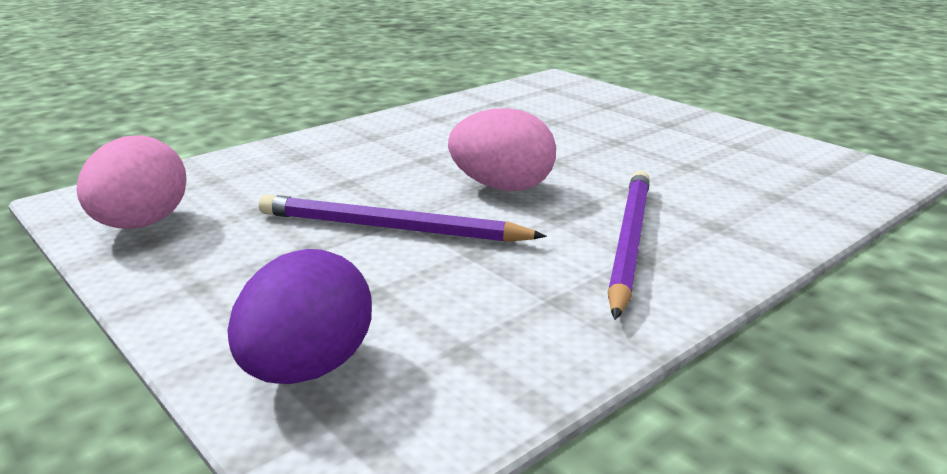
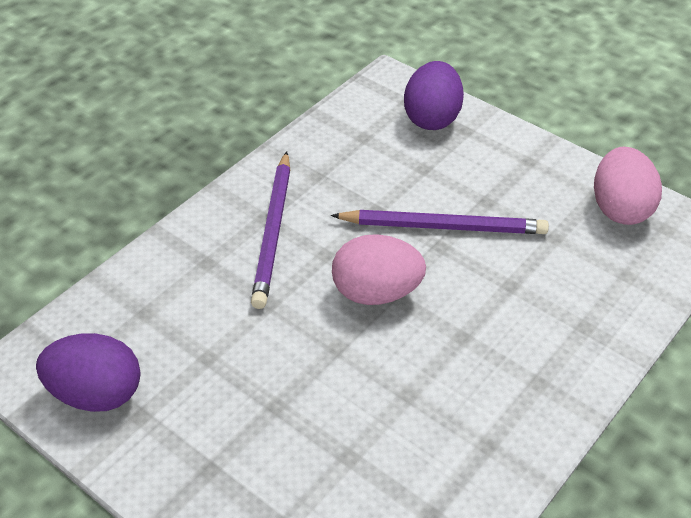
camera: 170 degrees right, 20 degrees up
none -> purple egg [36,333,140,412]

